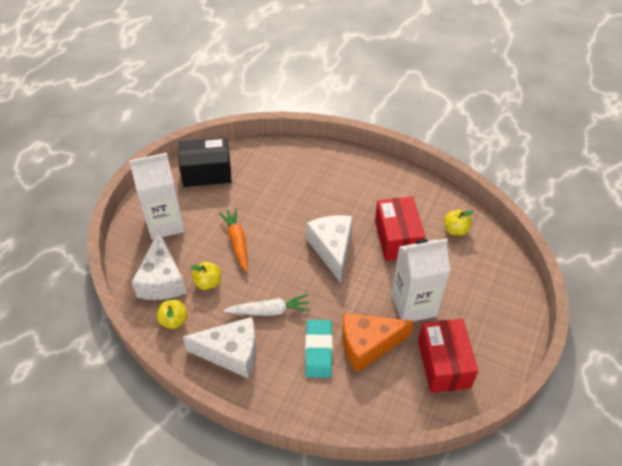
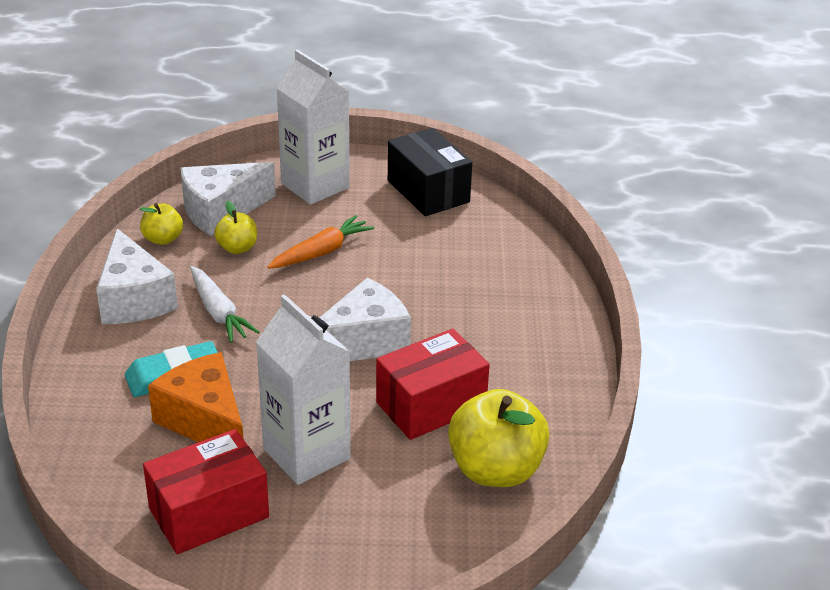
camera: 65 degrees right, 15 degrees down
yellow apple [444,209,474,236] -> yellow apple [448,389,550,487], size x1.93

